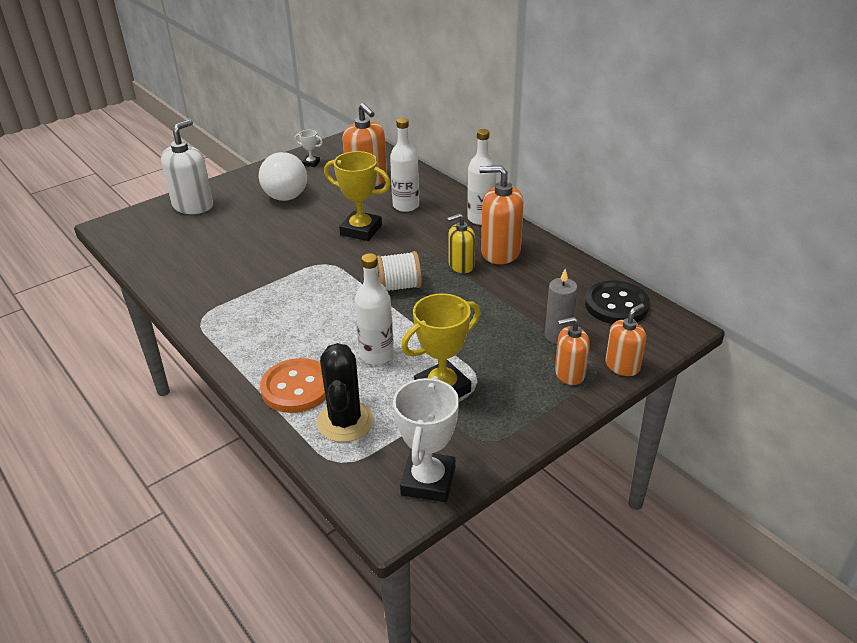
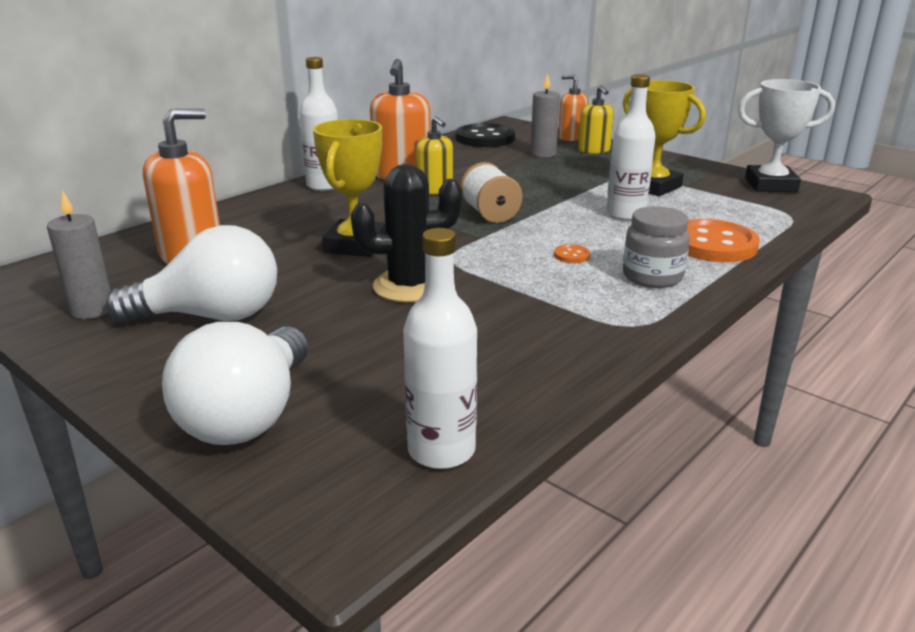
camera: 100 degrees left, 10 degrees down
white soap dispenser [161,119,213,214] -> white light bulb [162,322,308,445]
white trophy [295,130,323,167] -> grey candle [47,190,111,319]
black cactus [316,343,374,442] -> black cactus moved to [351,164,462,303]
white bottle [390,118,419,212] -> white bottle moved to [403,228,477,469]
orange soap dispenser [555,317,590,385] -> yellow soap dispenser [578,85,614,154]
none -> orange button [554,244,590,263]
none -> grey jar [623,206,690,288]

